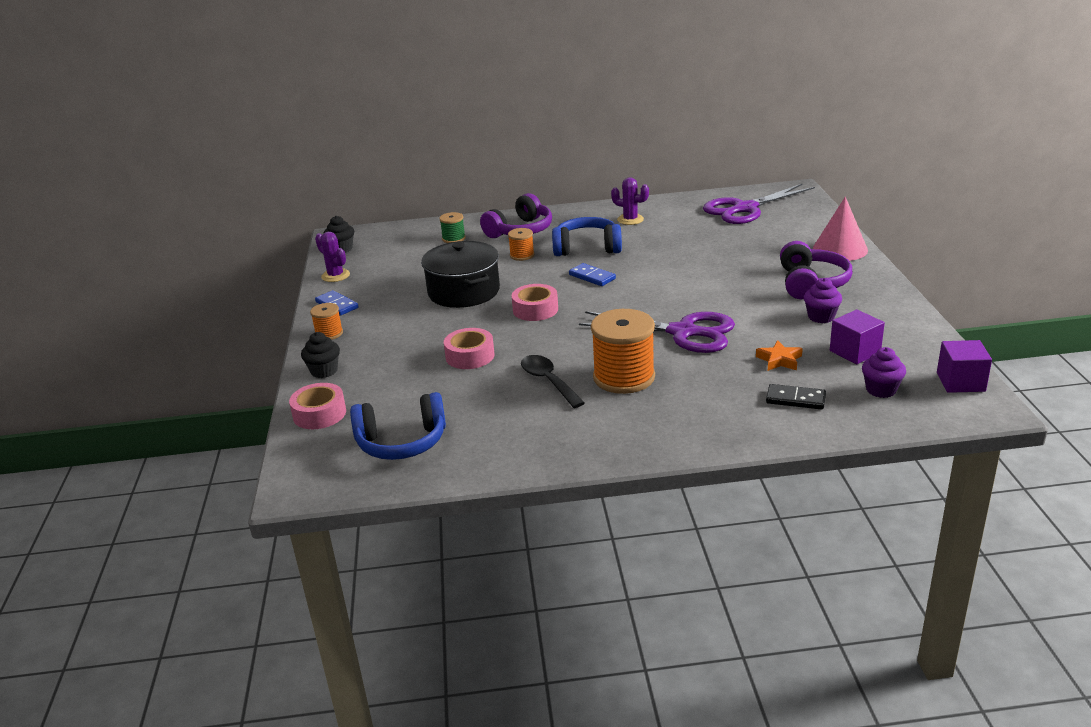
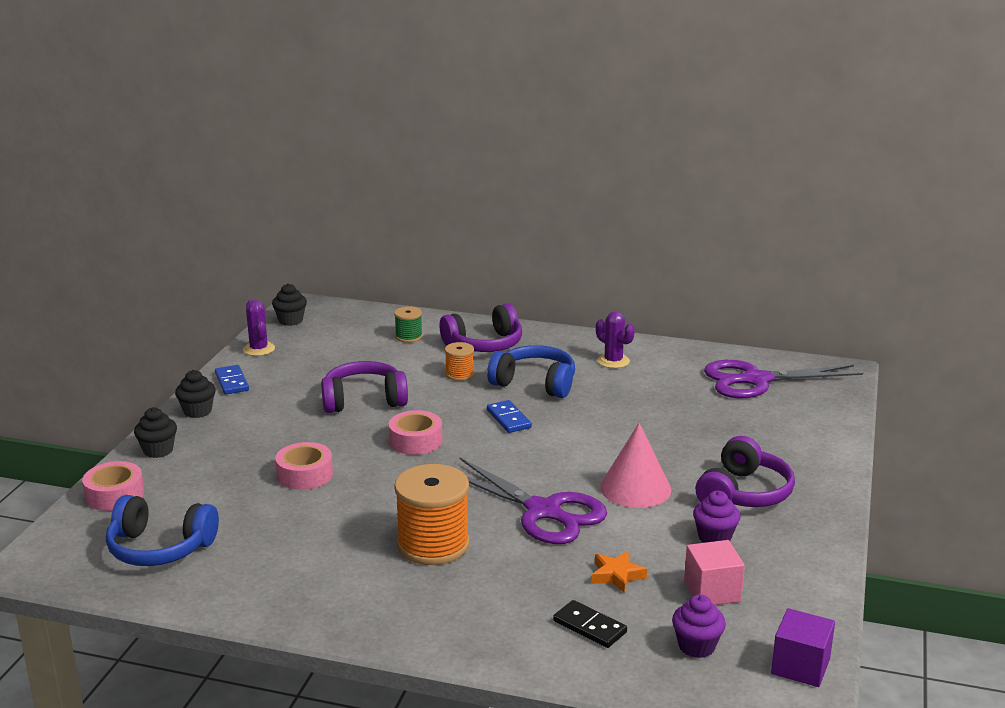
camera: 20 degrees right, 5 degrees down
orange spool [310,303,343,340] -> black cupcake [175,370,216,418]
black pot [421,241,500,308] -> purple headphones [321,361,408,413]
black spoon [521,355,585,408] -> none
pink cone [813,196,868,261] -> pink cone moved to [600,423,671,508]
purple cube [830,309,885,364] -> pink cube [684,540,745,605]

